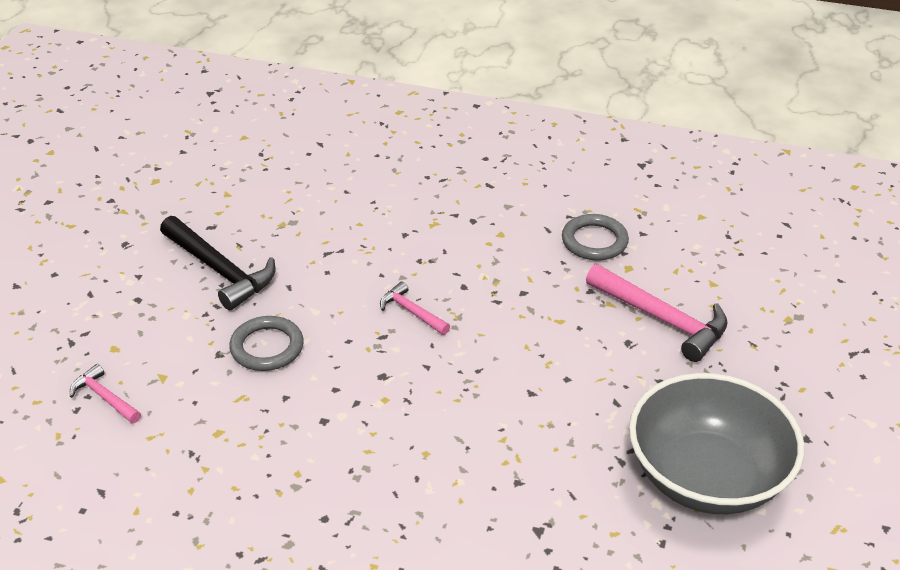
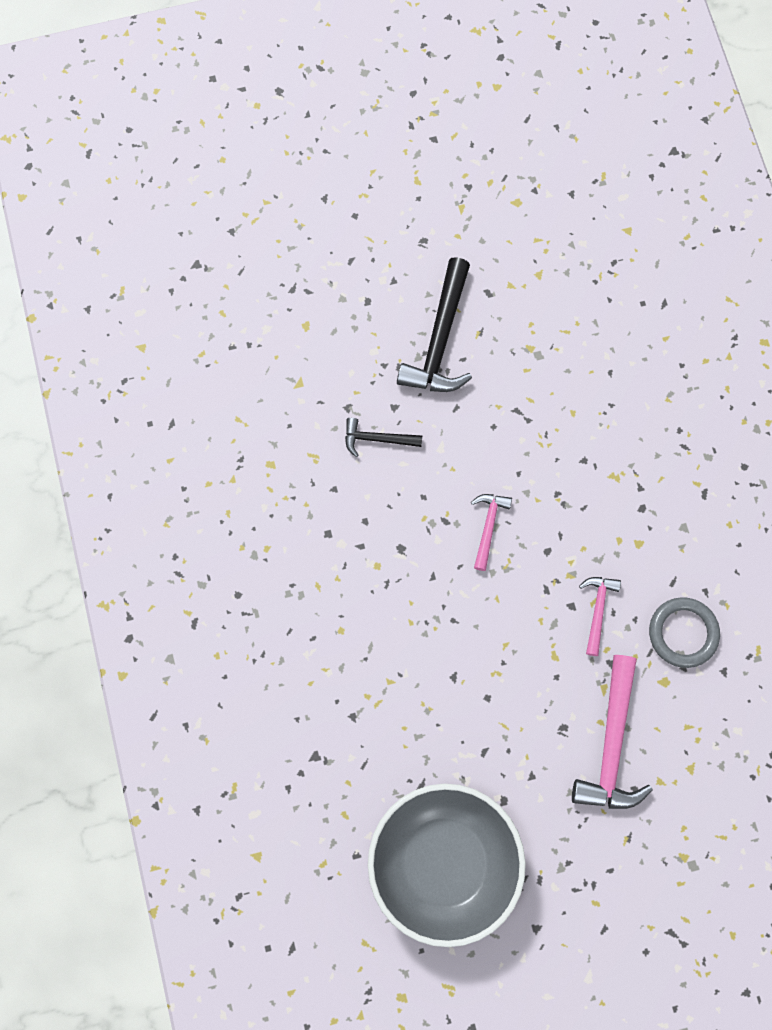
camera: 60 degrees right, 35 degrees up
pink hammer [70,364,141,424] -> pink hammer moved to [579,577,621,656]
grey ring [229,316,303,371] -> black hammer [345,418,422,457]

